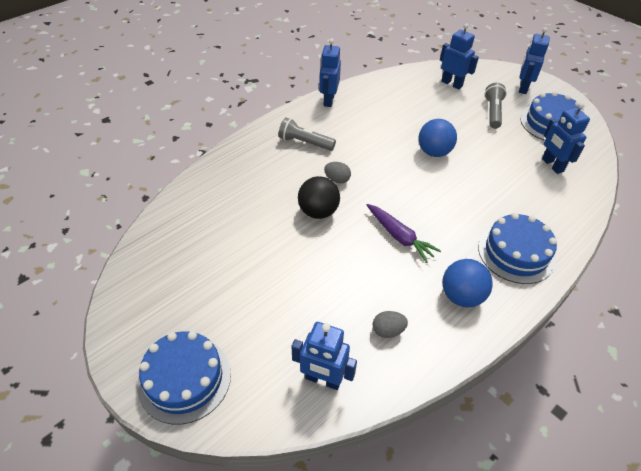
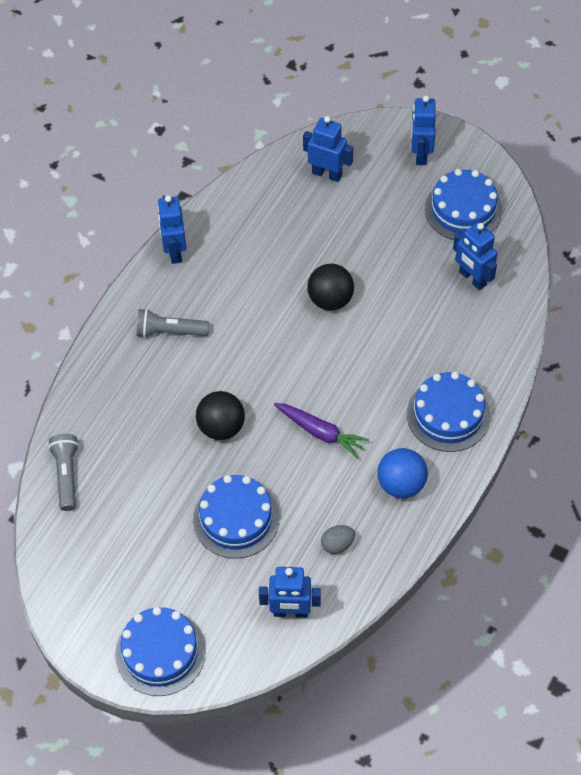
camera: 15 degrees left, 10 degrees up
grey egg [324,162,351,184] -> none
blue ball [418,119,457,157] -> black ball [307,264,354,310]
grey flashlight [484,83,507,129] -> grey flashlight moved to [48,434,79,511]
none -> blue cake [193,475,280,559]

